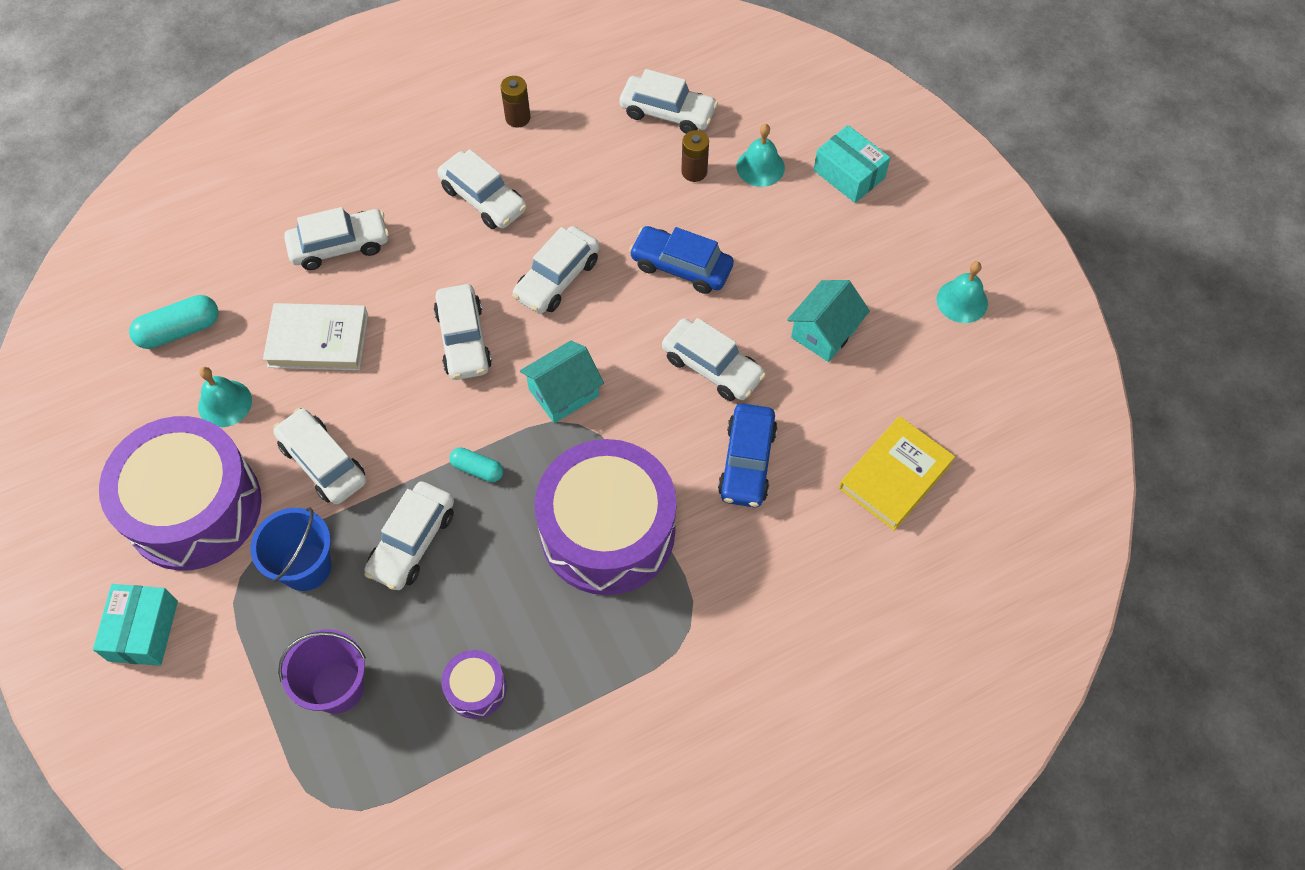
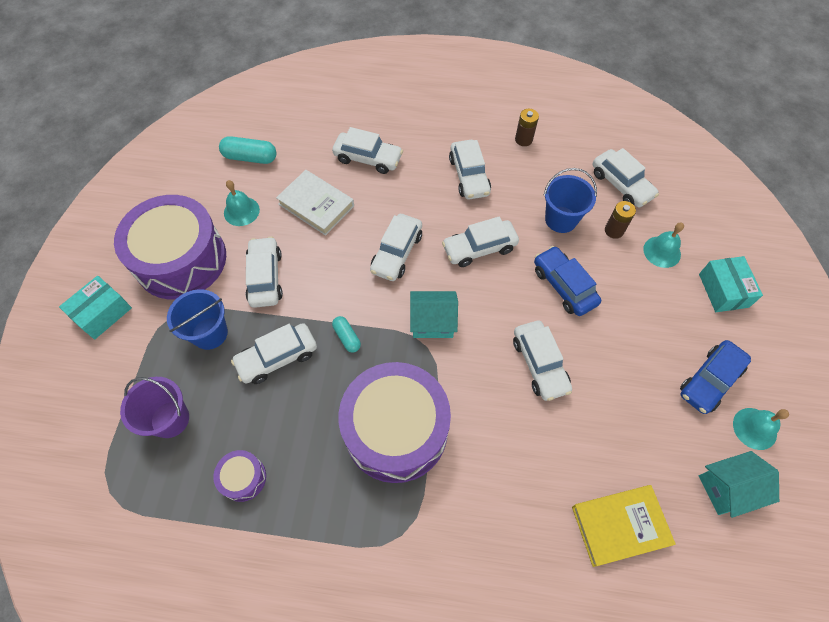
camera: 35 degrees right, 0 degrees up
blue car [718,403,778,507] -> blue car moved to [680,340,751,414]
turquoise house [787,280,870,362] -> turquoise house moved to [699,451,779,518]
none -> blue bucket [544,168,597,233]

